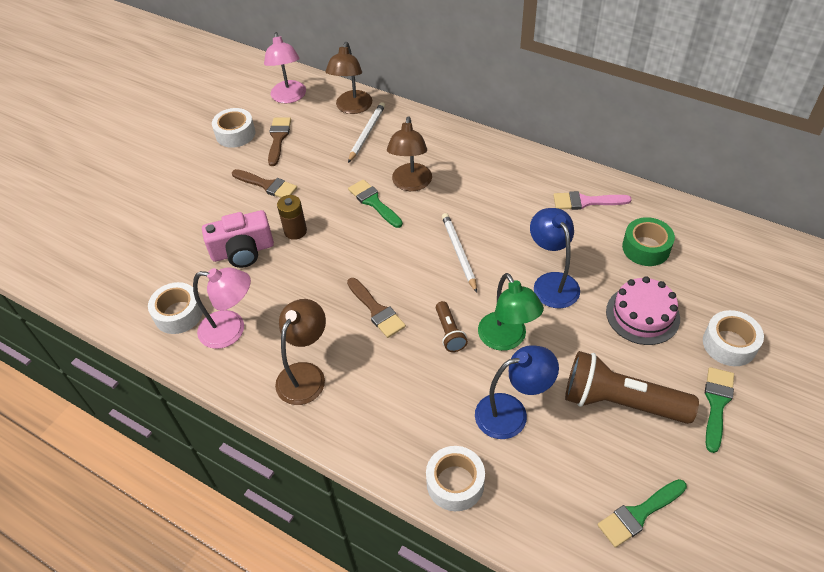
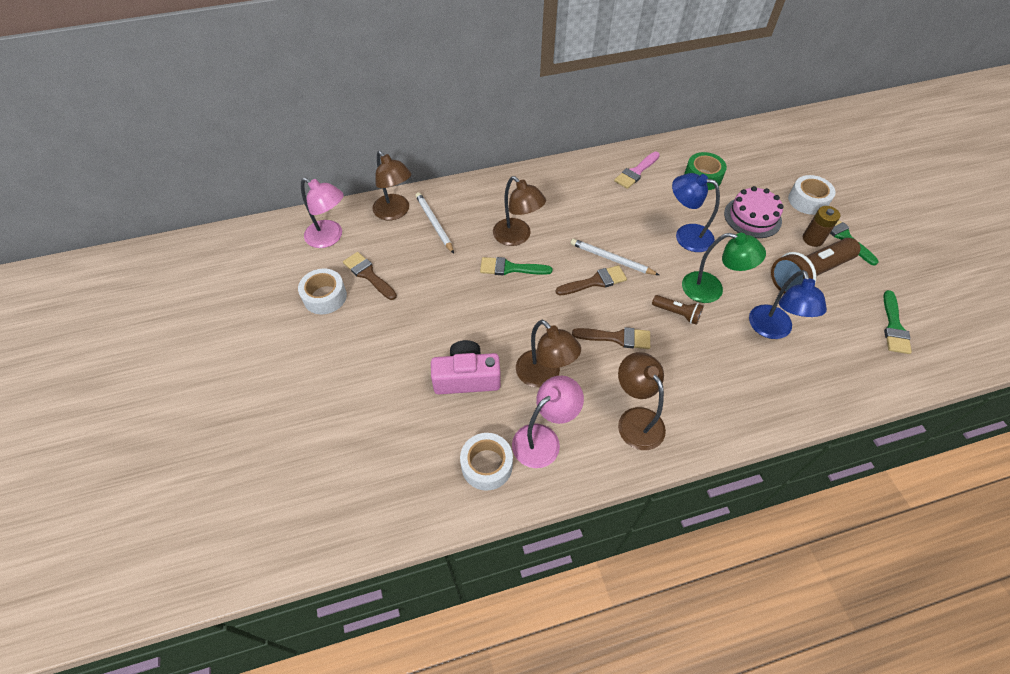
camera: 50 degrees left, 5 degrees up
pink camera [202,210,274,268] -> pink camera turned 120 degrees counterclockwise [431,340,501,394]
brown brush [232,169,297,198] -> brown brush moved to [556,265,627,295]
brown battery [277,195,307,240] -> brown battery moved to [803,206,840,247]
white tape [426,446,485,511] -> none
blue lamp [475,345,559,439] -> blue lamp turned 150 degrees clockwise [749,270,827,339]
none -> brown lamp [516,320,581,388]

